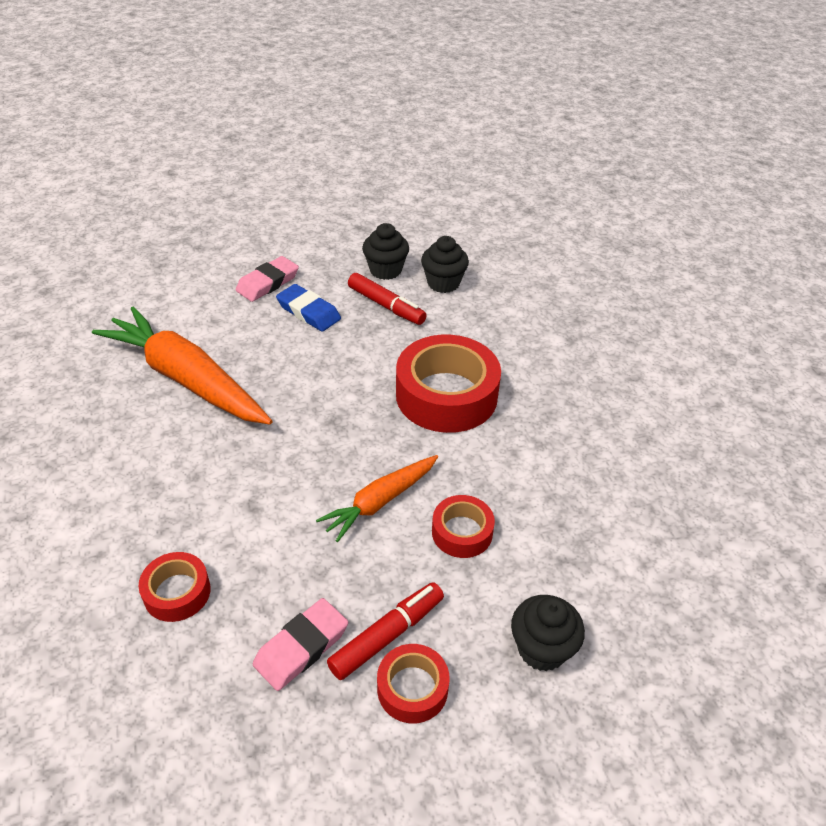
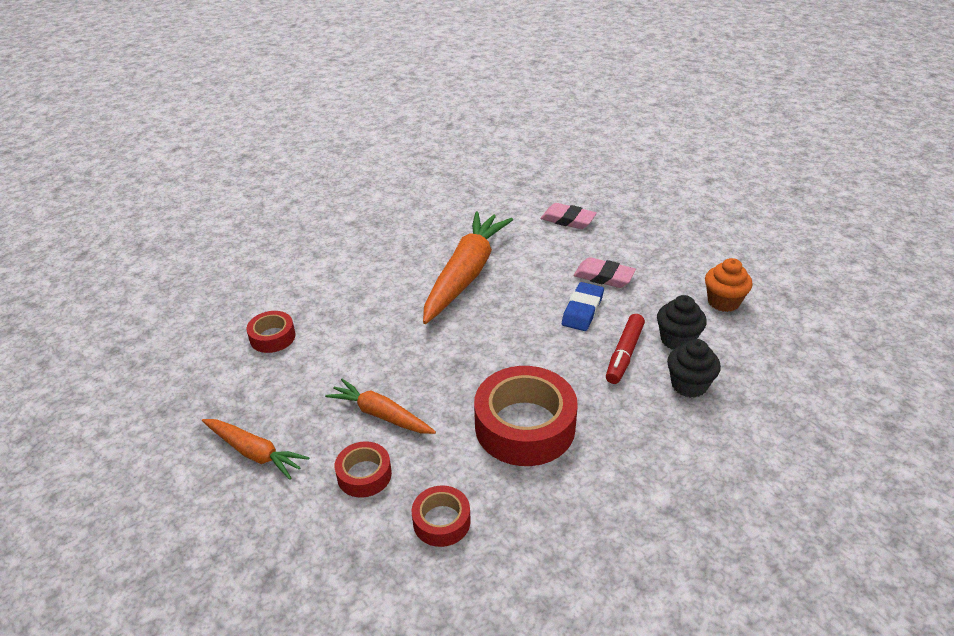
camera: 75 degrees right, 5 degrees down
pink eraser [253,598,348,691] -> pink eraser moved to [541,203,597,229]
red marker [327,582,444,680] -> orange carrot [202,419,310,480]
red tape [377,644,450,723] -> red tape moved to [412,485,471,547]
black cupcake [511,595,585,671] -> none
none -> orange cupcake [705,258,753,312]

